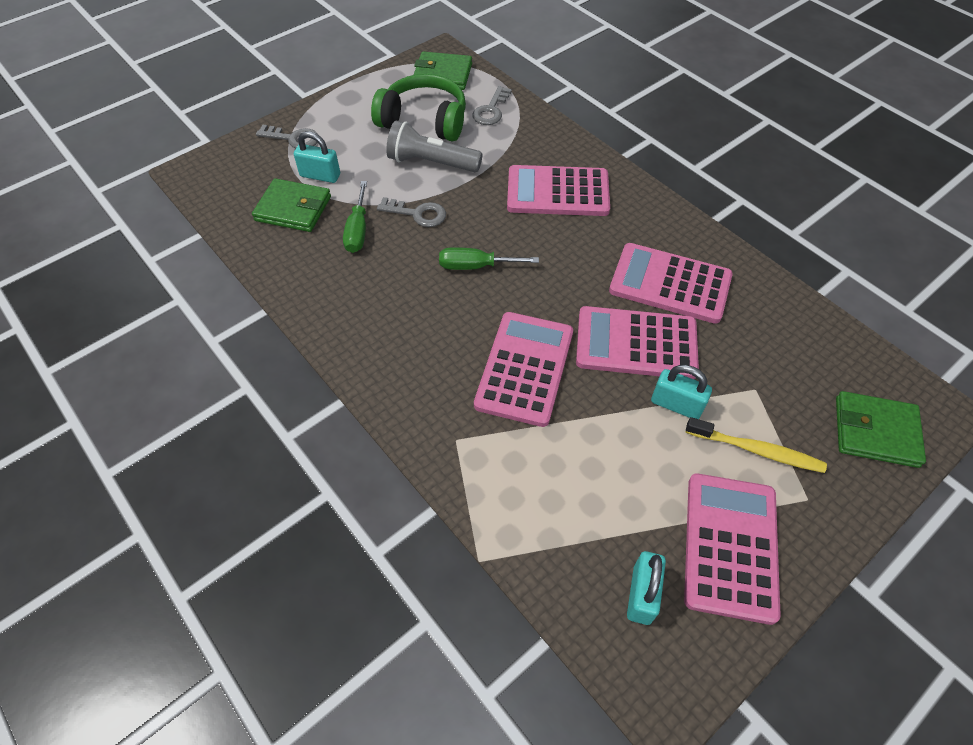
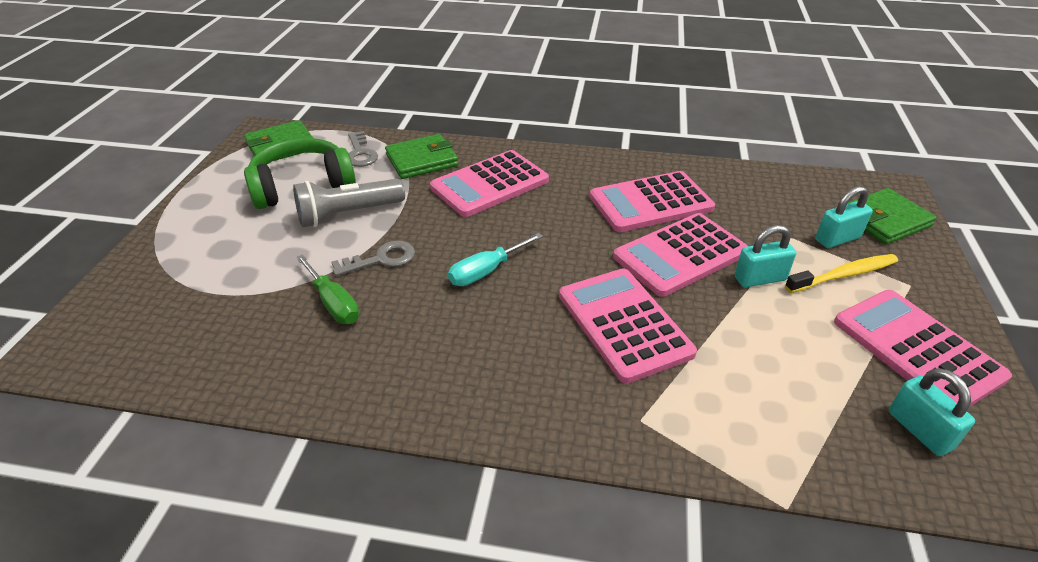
camera: 40 degrees left, 15 degrees down
green wallet [252,178,331,232] -> green wallet moved to [385,134,458,179]
grey key [256,125,318,149] -> none
turquoise padlock [294,131,340,183] -> turquoise padlock moved to [815,186,873,248]
green screwdriver [439,247,539,270] -> turquoise screwdriver [448,233,543,286]

